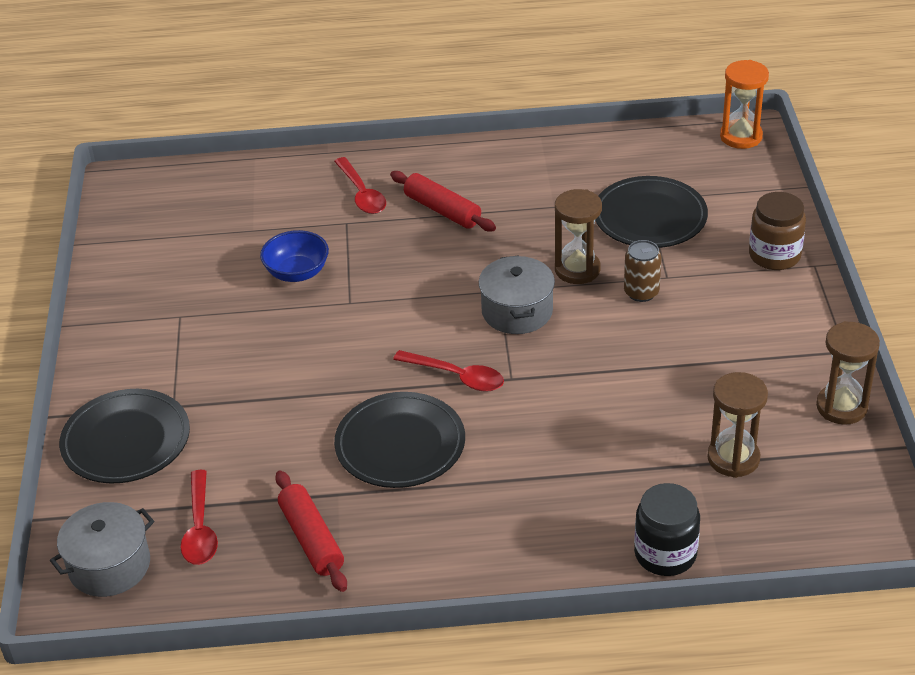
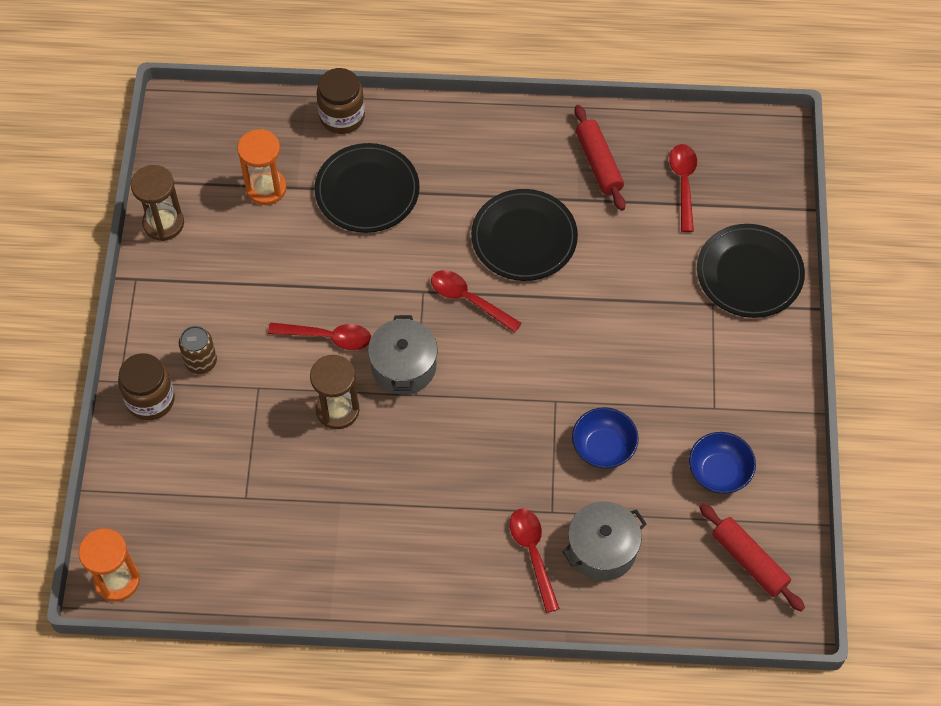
camera: 175 degrees left, 20 degrees up
grey pot [50,502,154,597] -> grey pot moved to [562,501,646,581]
red rolling pin [390,171,496,232] -> red rolling pin moved to [699,503,805,612]
black plate [595,176,708,248] -> black plate moved to [315,143,420,233]
brown can [624,240,661,302] -> brown can moved to [179,326,217,374]
black jar [634,483,700,576] -> brown jar [317,68,365,134]
brown hourglass [707,372,768,478] -> orange hourglass [237,129,287,205]
none -> red spoon [268,323,371,350]
none -> blue bowl [689,432,756,494]

